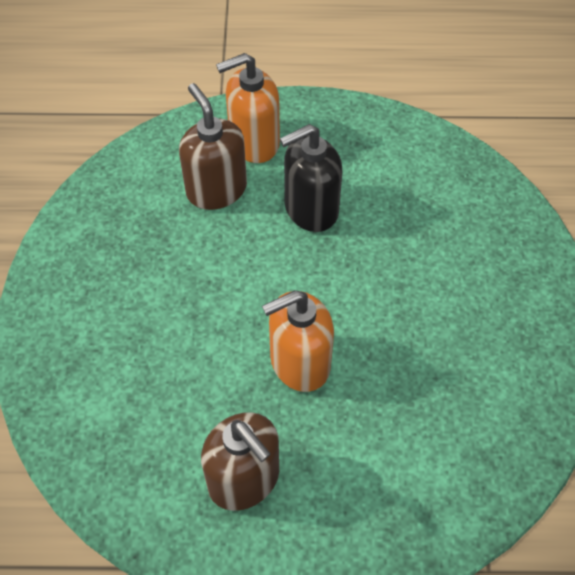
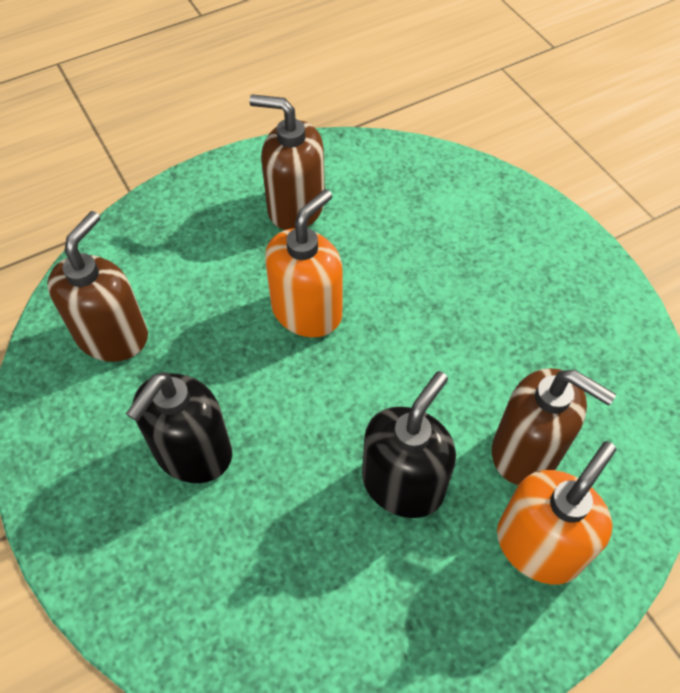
camera: 150 degrees right, 0 degrees up
none -> brown soap dispenser [47,211,148,362]
none -> black soap dispenser [126,372,232,483]

